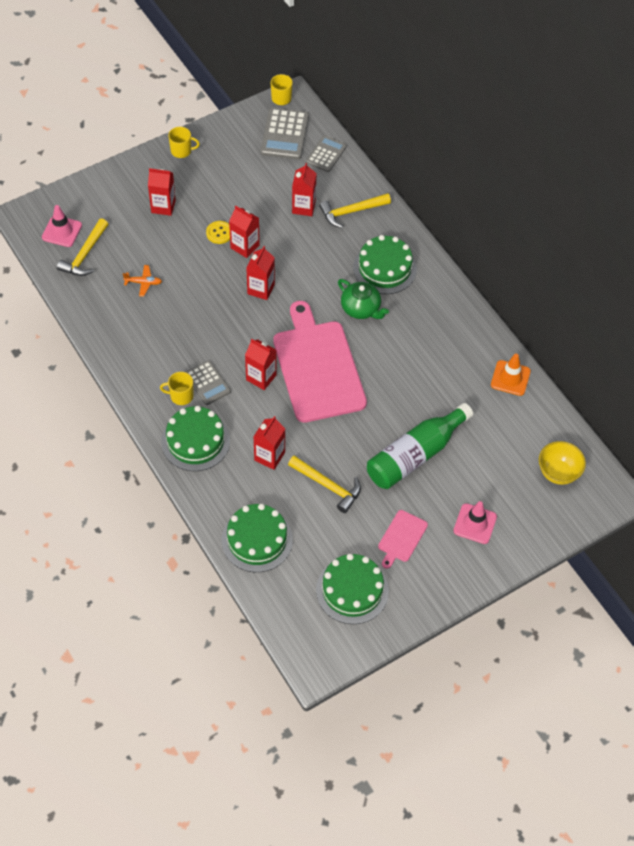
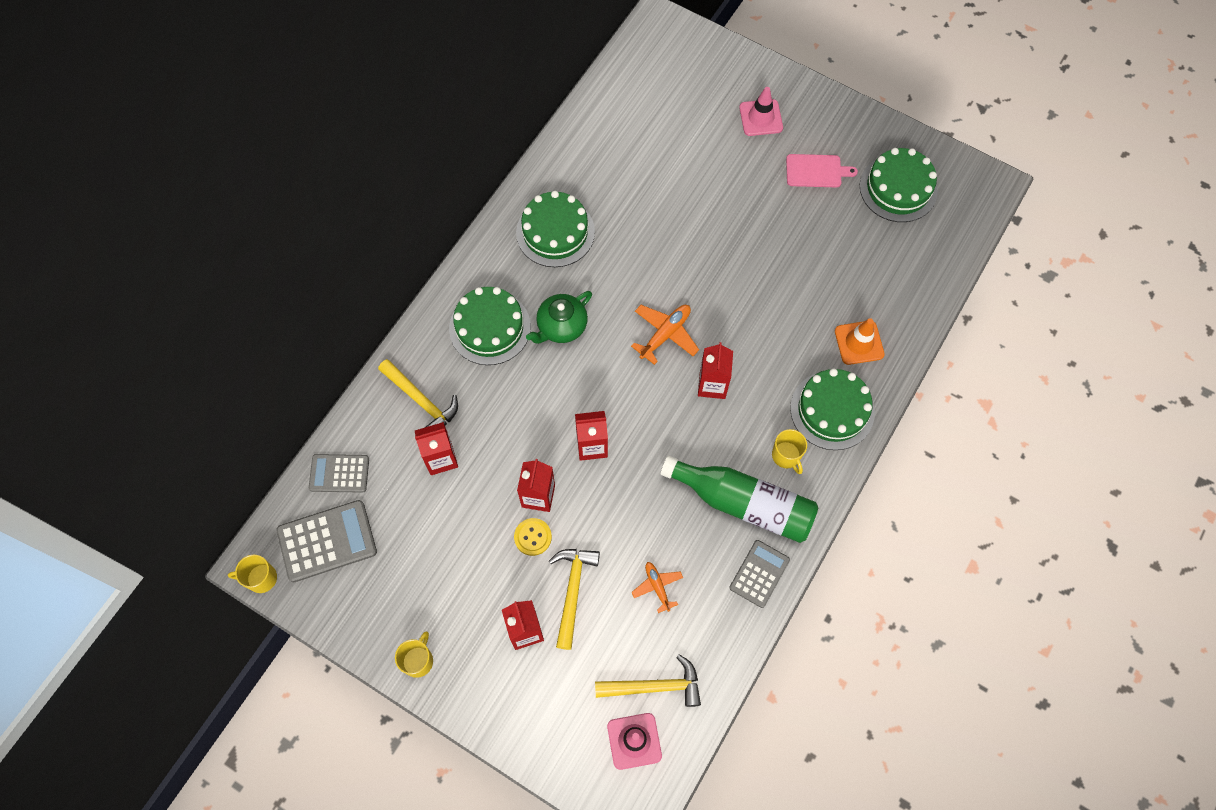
camera: 115 degrees left, 10 degrees up
yellow mug [168,127,200,158] -> yellow mug turned 45 degrees clockwise [395,632,433,678]
grey calculator [186,360,231,405] -> grey calculator moved to [729,540,790,608]
green cake [222,504,293,572] -> green cake moved to [516,191,595,267]
red carton [254,416,285,470] -> none
pink cutting board [273,301,367,423] -> orange plane [631,305,699,365]
yellow hammer [288,456,361,513] -> yellow hammer moved to [549,549,600,650]
green teapot [338,279,389,319] -> green teapot turned 150 degrees counterclockwise [526,291,592,344]
green bottle [367,403,473,489] -> green bottle moved to [660,455,818,543]
orange traffic cone [491,354,531,396] -> orange traffic cone moved to [835,318,885,365]
yellow bowl [539,441,586,485] -> none

